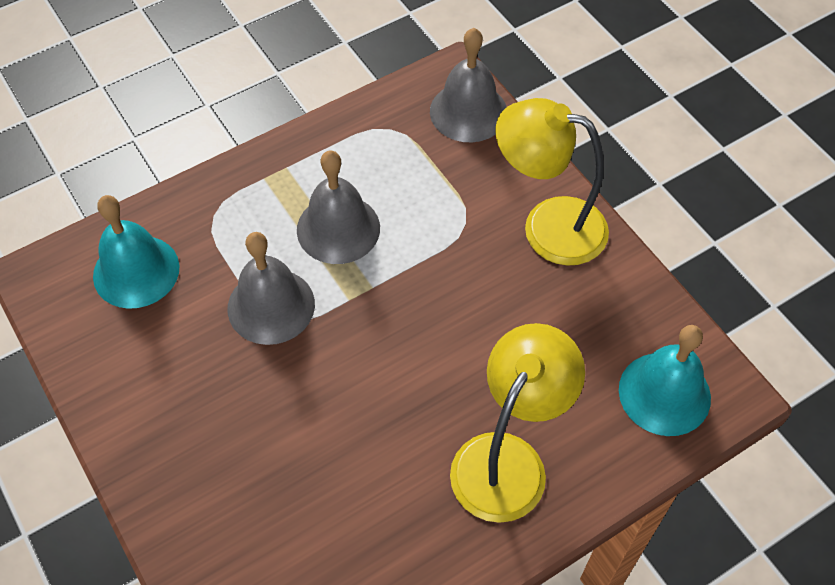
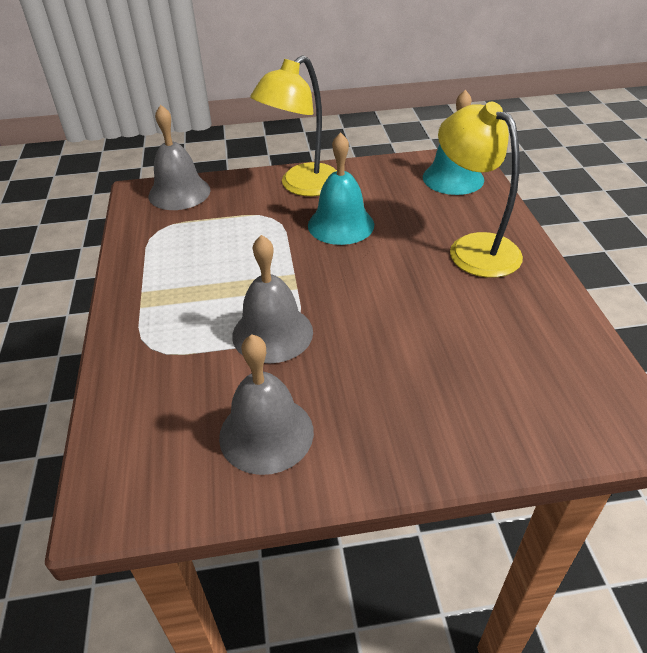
camera: 65 degrees left, 15 degrees down
turquoise bell [93,195,179,309] -> turquoise bell moved to [308,132,374,245]
grey bell [297,150,380,264] -> grey bell moved to [219,334,314,475]

